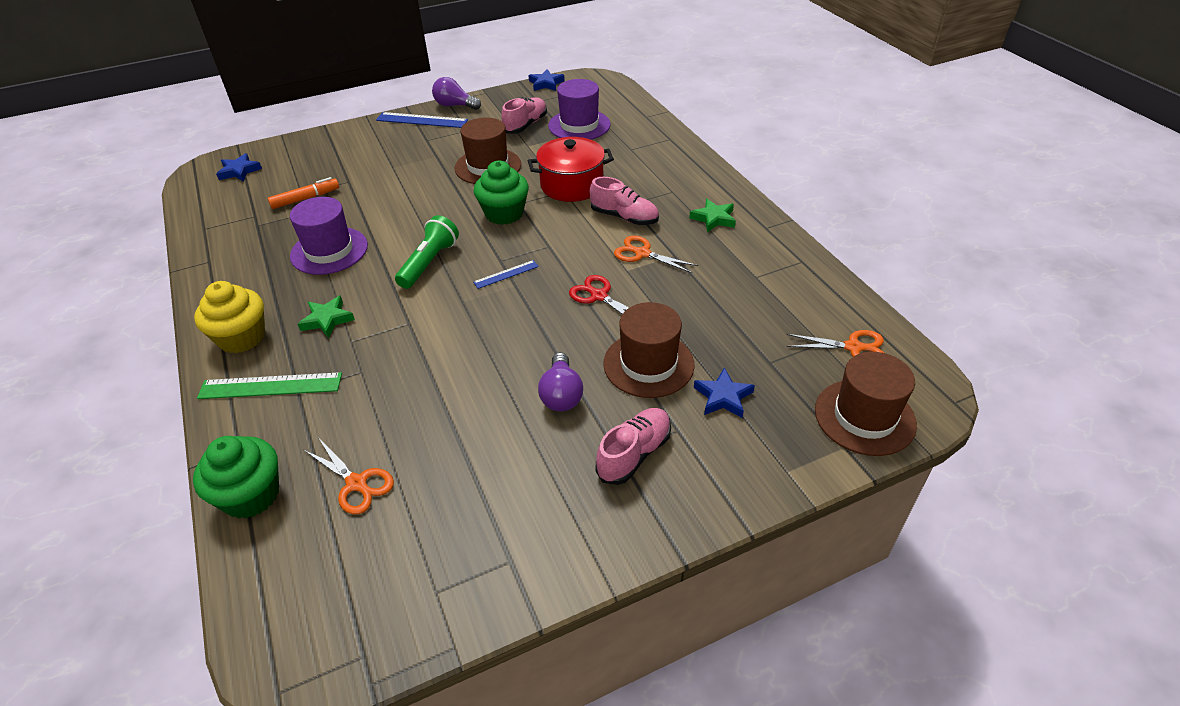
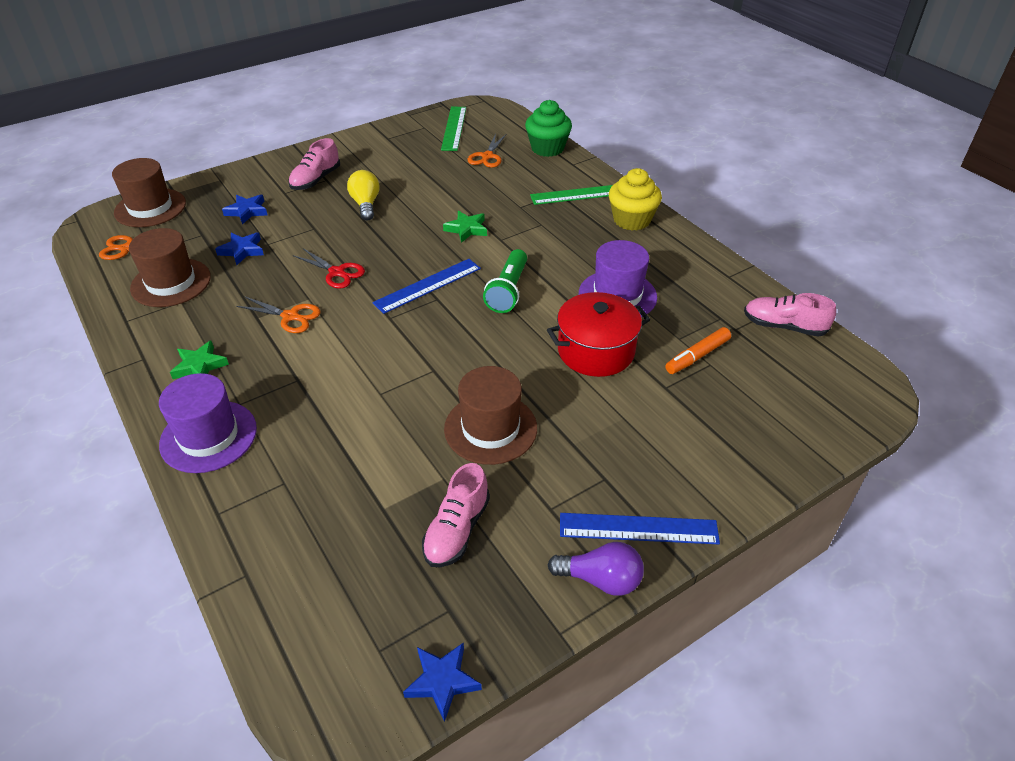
camera: 170 degrees right, 0 degrees up
blue star [216,153,262,182] -> blue star moved to [215,232,264,265]
green star [298,295,355,338] -> green star moved to [443,211,487,243]
orange scissors [304,439,394,515] -> orange scissors turned 105 degrees counterclockwise [467,134,506,168]
blue ruler [473,260,539,289] -> blue ruler [372,259,481,314], size x1.79
green cupcake [474,161,529,225] -> none
red pot [528,137,614,202] -> red pot moved to [547,292,650,377]
purple light bulb [538,352,583,411] -> yellow light bulb [347,170,380,220]
purple hat [548,79,611,140] -> purple hat moved to [159,373,257,473]
pink shoe [590,177,659,225] -> pink shoe moved to [744,293,836,337]
brown hat [603,302,695,398] -> brown hat moved to [129,228,211,307]
none -> green ruler [441,106,466,151]

